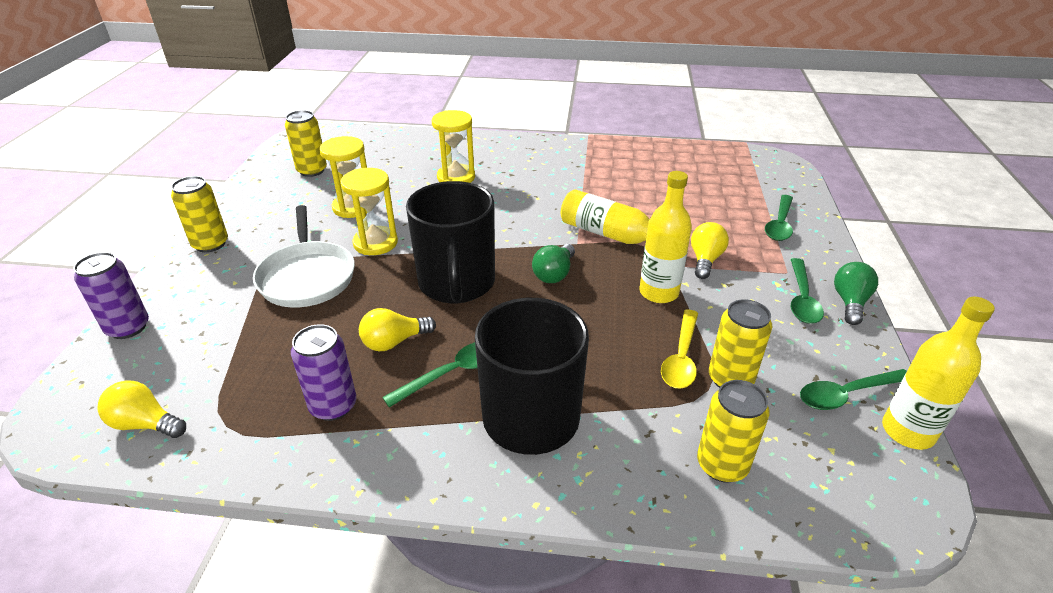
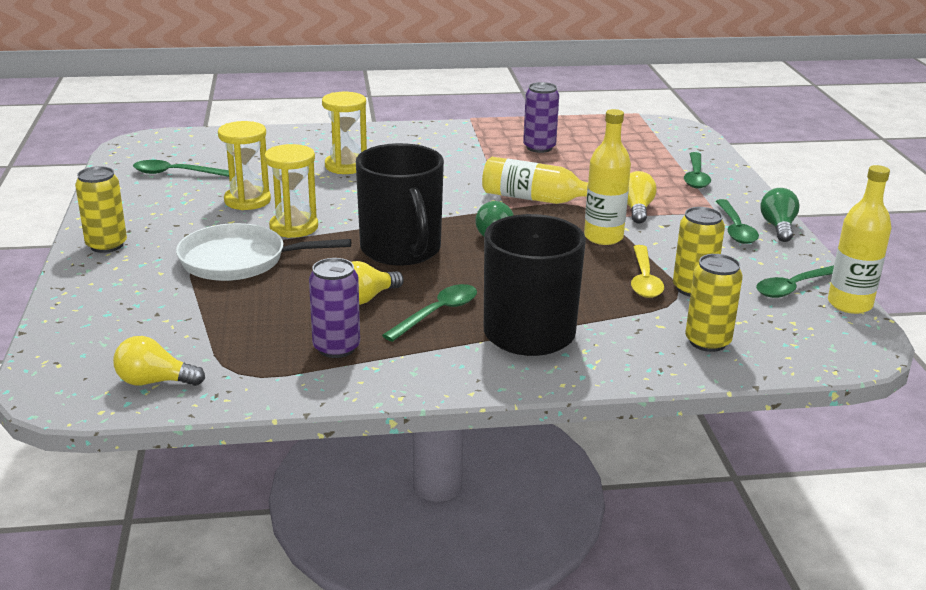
camera: 15 degrees left, 10 degrees down
purple can [73,252,149,339] -> purple can moved to [523,82,559,153]
white pan [253,205,355,308] -> white pan turned 120 degrees clockwise [176,223,351,281]
yellow can [285,110,327,177] -> green spoon [133,160,229,177]

